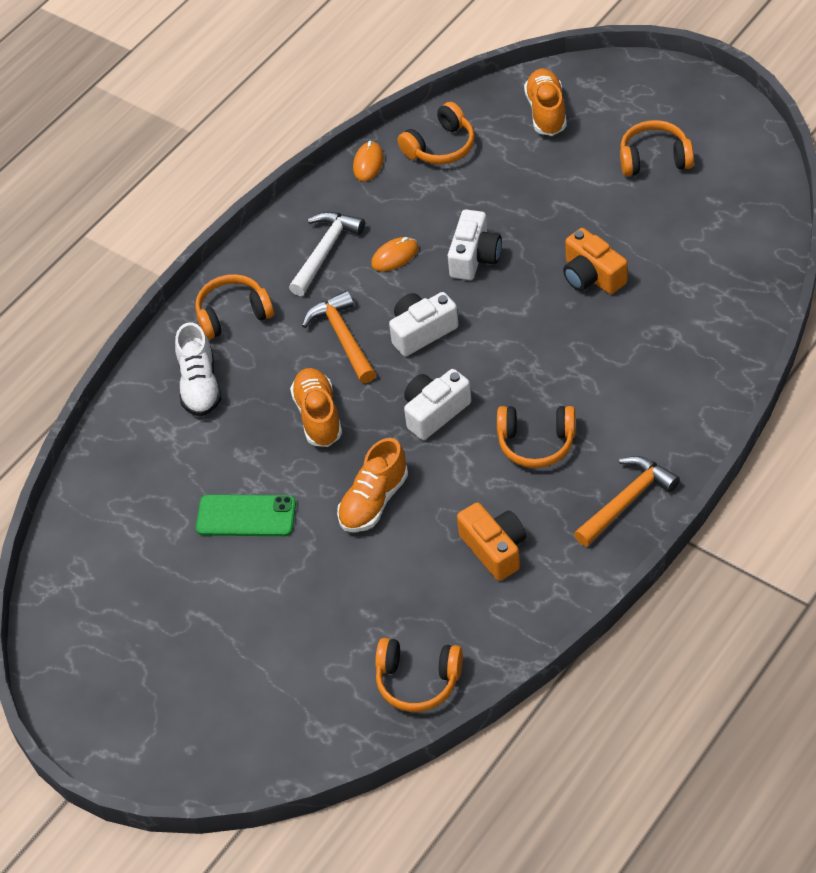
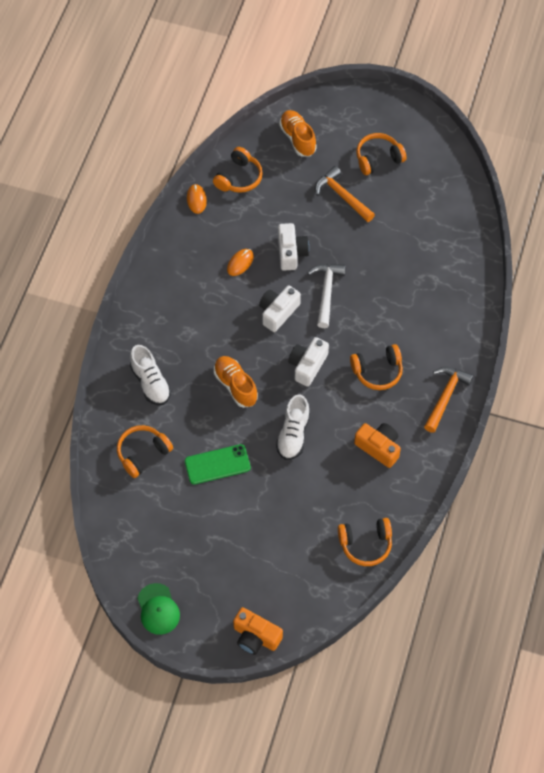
camera: 25 degrees left, 10 degrees up
orange headphones [195,274,274,340] -> orange headphones moved to [117,425,173,478]
white hammer [289,212,365,296] -> white hammer moved to [308,264,346,328]
orange hammer [302,290,376,383] -> orange hammer moved to [315,166,375,222]
orange shoe [337,438,408,532] -> white shoe [276,395,310,460]
orange camera [563,228,627,294] -> orange camera moved to [233,607,283,655]
none -> green cap [137,583,180,635]

